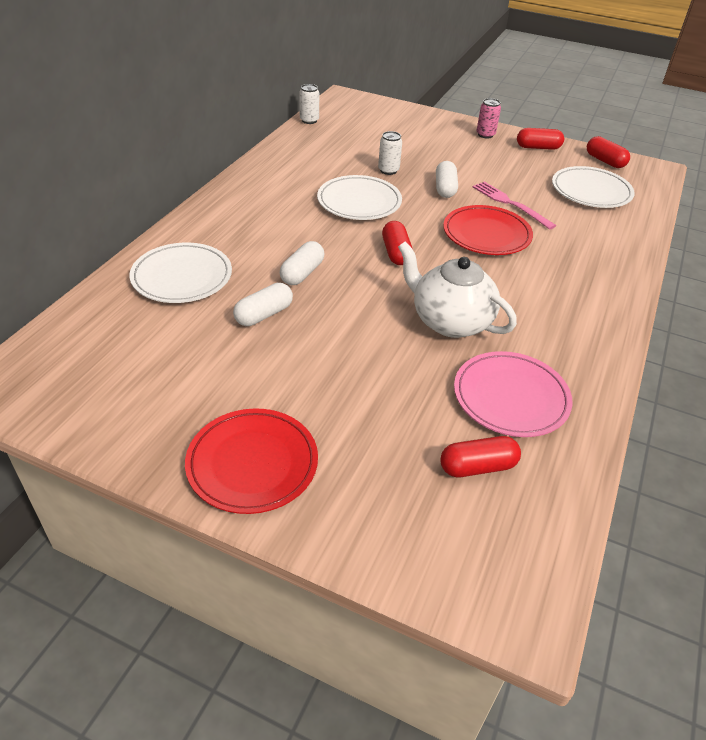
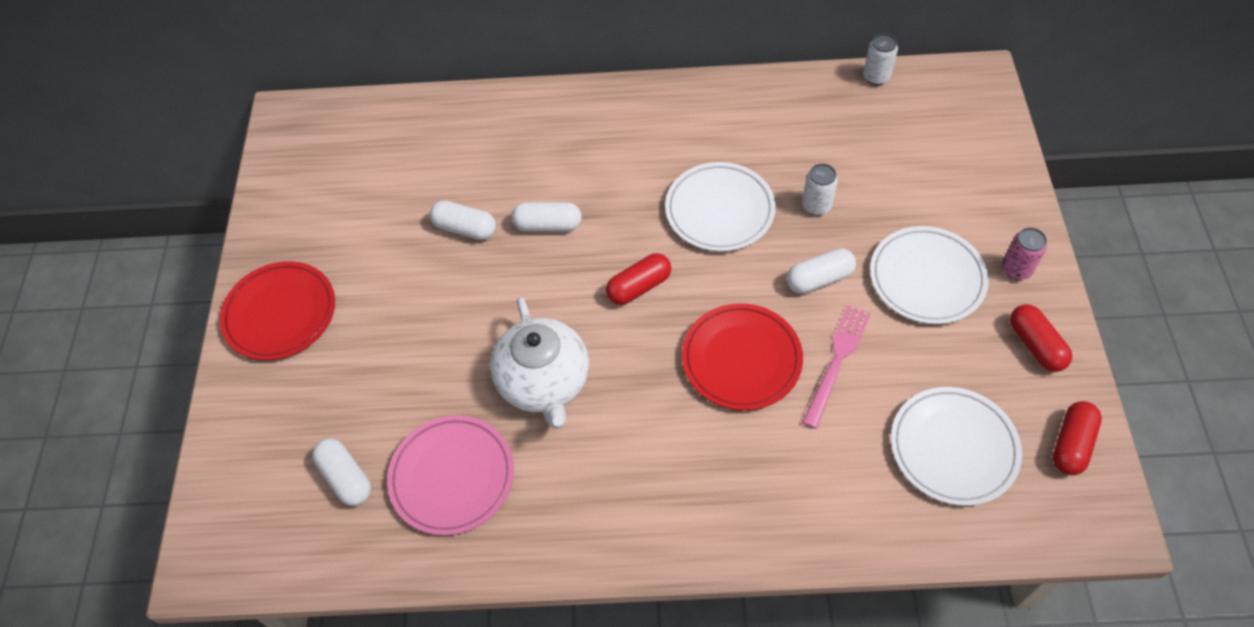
camera: 70 degrees right, 15 degrees up
white plate [130,243,232,303] -> white plate moved to [870,226,989,324]
white teapot [398,241,517,338] -> white teapot turned 150 degrees clockwise [490,297,589,429]
red capsule [440,436,521,477] -> white capsule [312,439,371,506]

